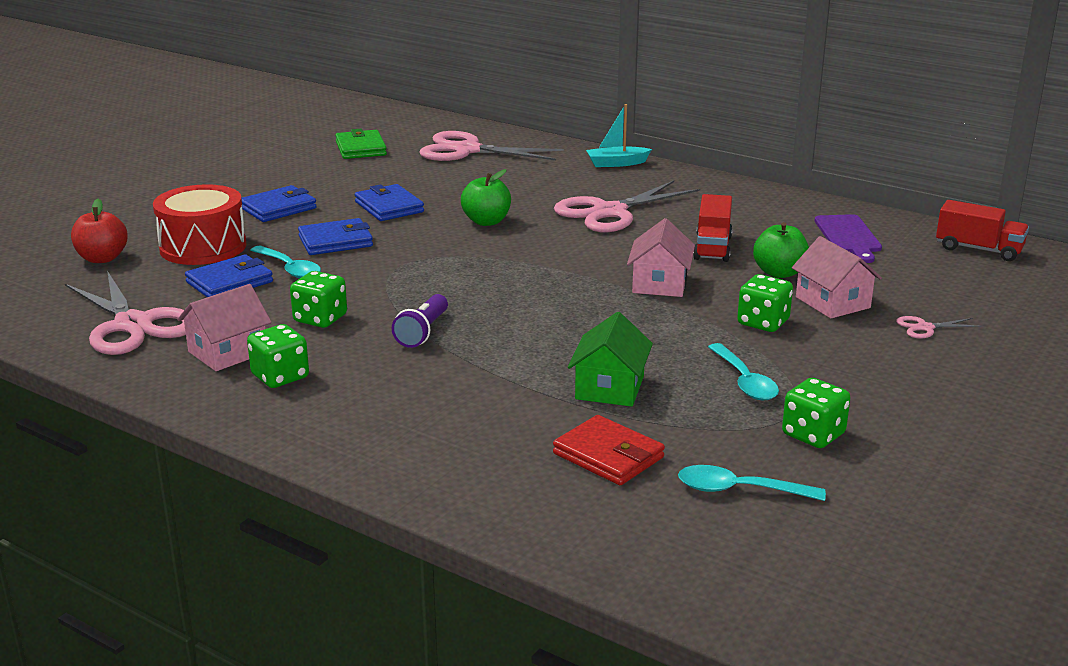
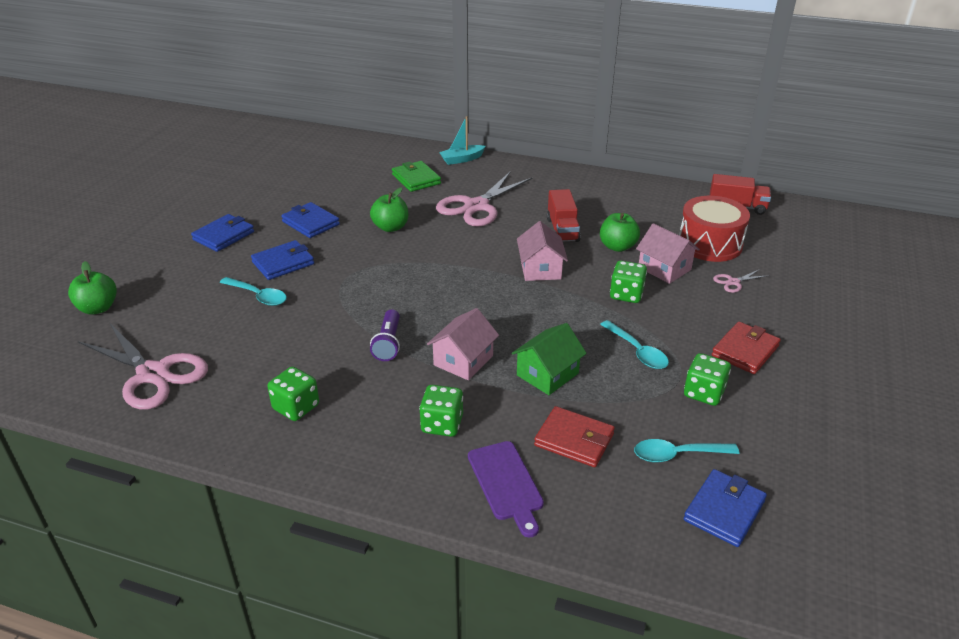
camera: 15 degrees left, 10 degrees up
red apple [71,199,128,263] -> green apple [68,261,117,315]
red drum [153,184,247,265] -> red drum moved to [679,196,750,262]
pink house [177,284,272,371] -> pink house moved to [427,308,499,380]
blue wallet [185,254,273,297] -> blue wallet moved to [684,469,767,547]
green dice [290,271,347,328] -> green dice moved to [419,385,463,437]
green wallet [335,129,387,159] -> green wallet moved to [392,161,441,192]
pink scissors [419,131,564,161] -> none
green house [568,312,653,407] -> green house turned 45 degrees clockwise [512,323,587,395]
purple cutting board [815,214,882,263] -> purple cutting board moved to [468,441,544,538]
none -> red wallet [712,322,781,374]

